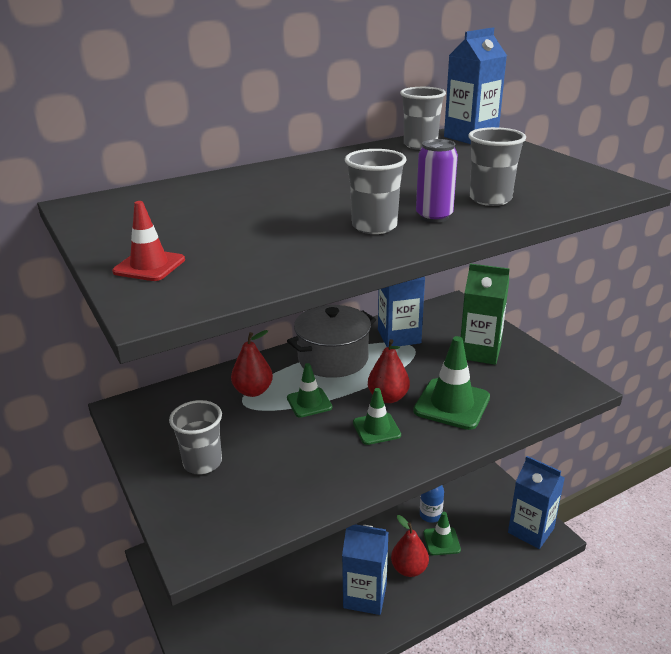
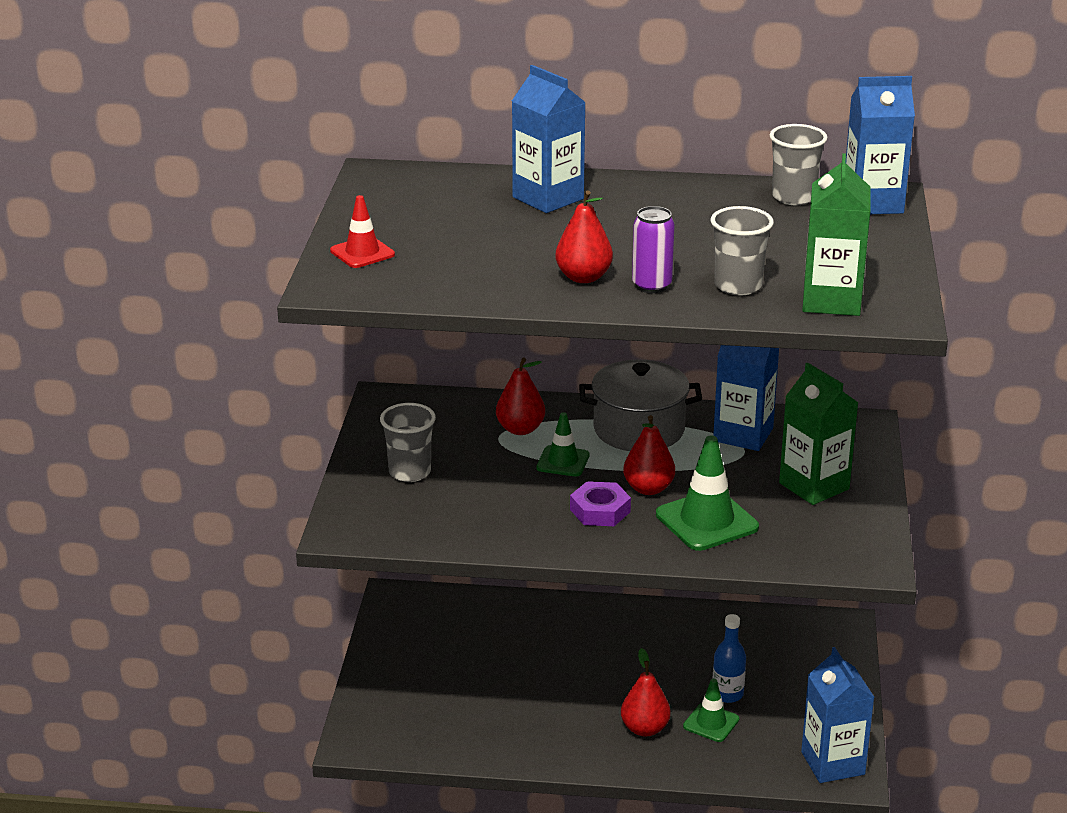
camera: 35 degrees right, 0 degrees up
blue carton [342,524,388,615] -> blue carton moved to [512,65,586,213]
grey cup [345,149,407,234] -> red pear [555,190,613,283]
green traffic cone [353,388,401,445] -> purple nut [570,481,631,526]
none -> green carton [802,153,871,316]

